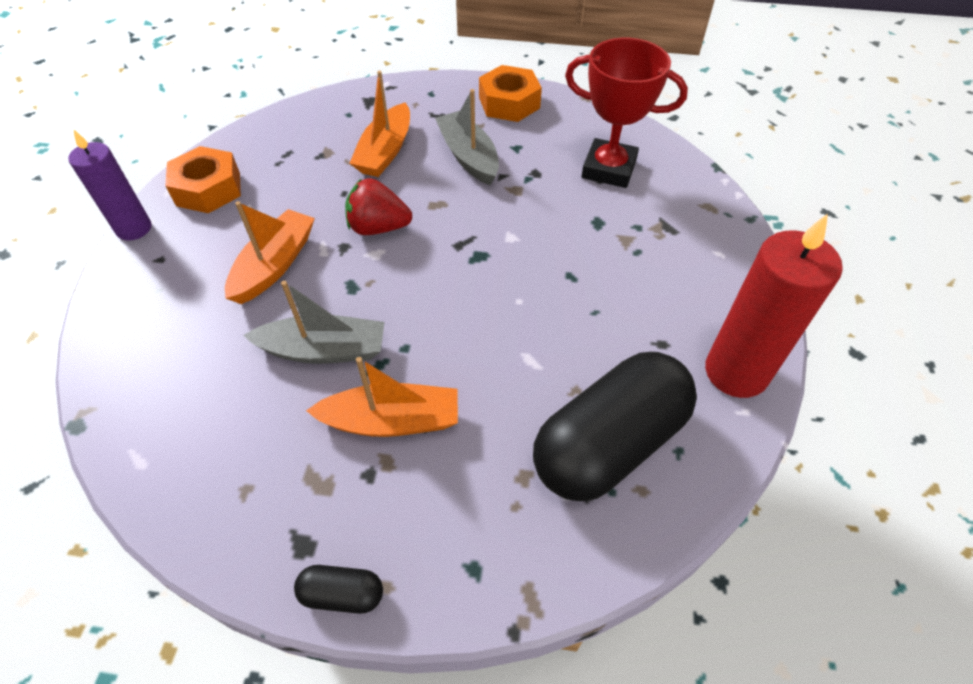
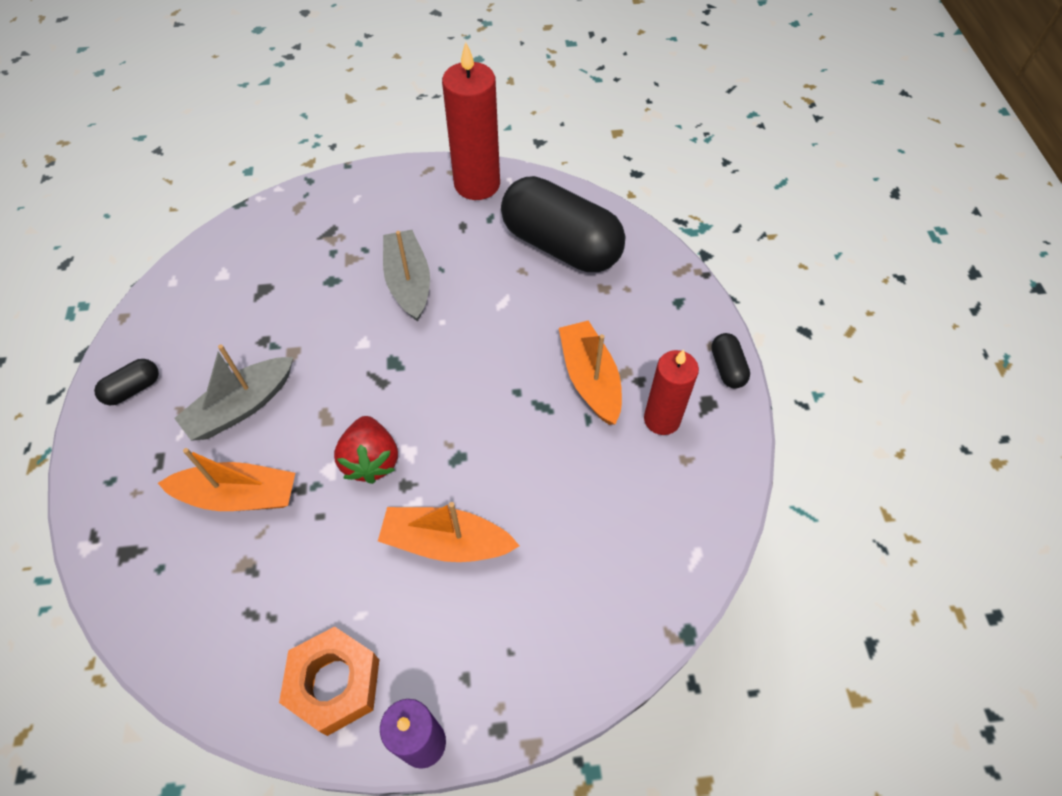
camera: 105 degrees left, 5 degrees up
grey boat [243,281,384,364] -> grey boat moved to [383,230,430,322]
orange nut [479,65,542,122] -> black capsule [94,359,159,405]
red trophy [565,38,688,188] -> none
none -> red candle [644,349,699,435]

